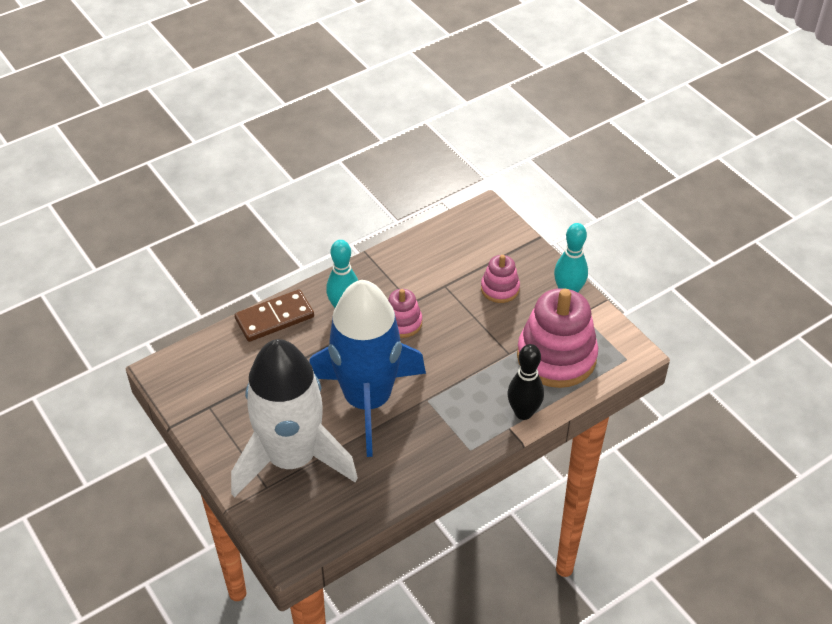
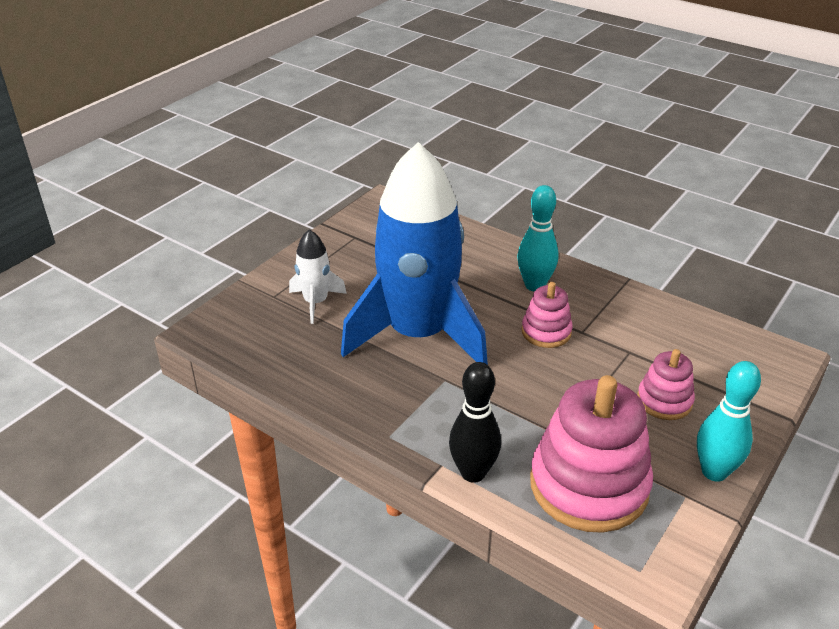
camera: 70 degrees right, 10 degrees down
white rocket [231,339,358,498] -> white rocket [289,229,347,324], size x0.43
brown domino [235,290,314,342] -> none

